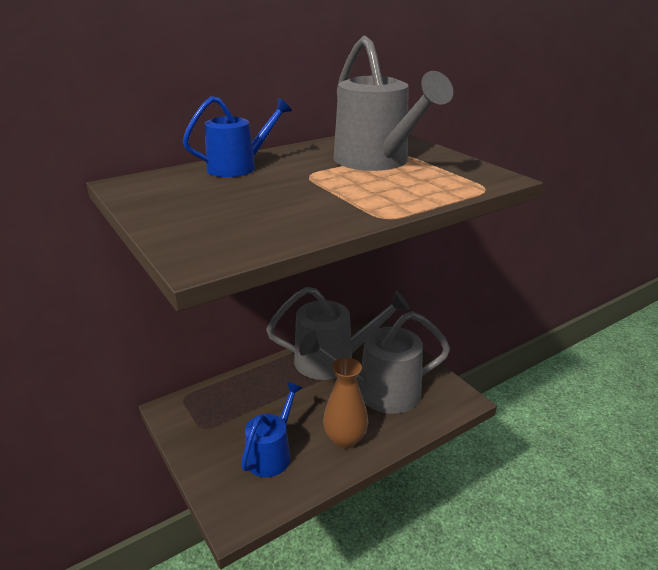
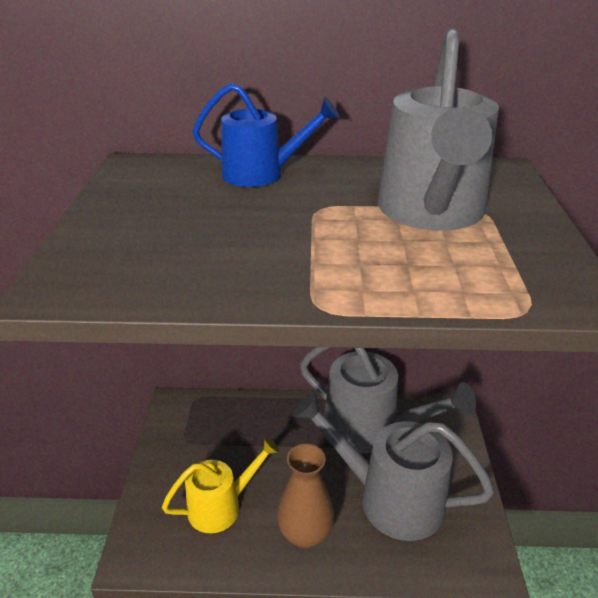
camera: 35 degrees right, 5 degrees up
blue watering can [241,382,302,477] -> yellow watering can [162,437,280,533]

